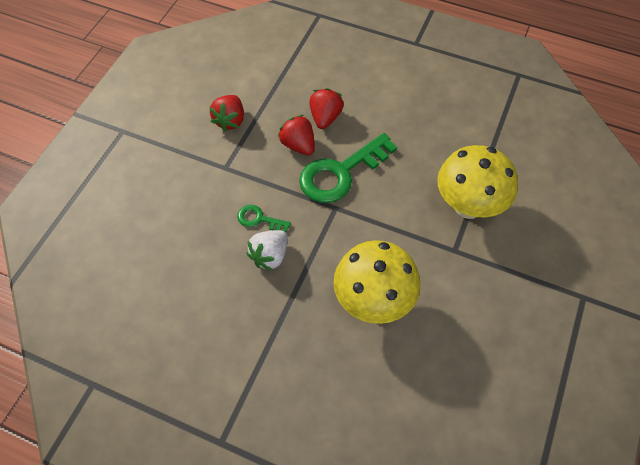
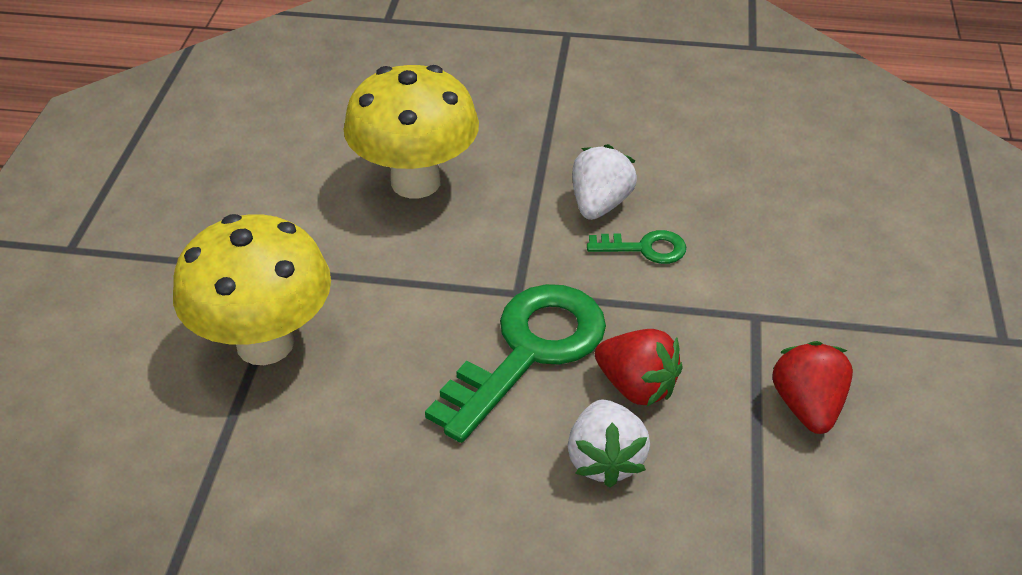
camera: 165 degrees right, 15 degrees down
red strawberry [309,88,344,129] -> white strawberry [568,400,650,488]

